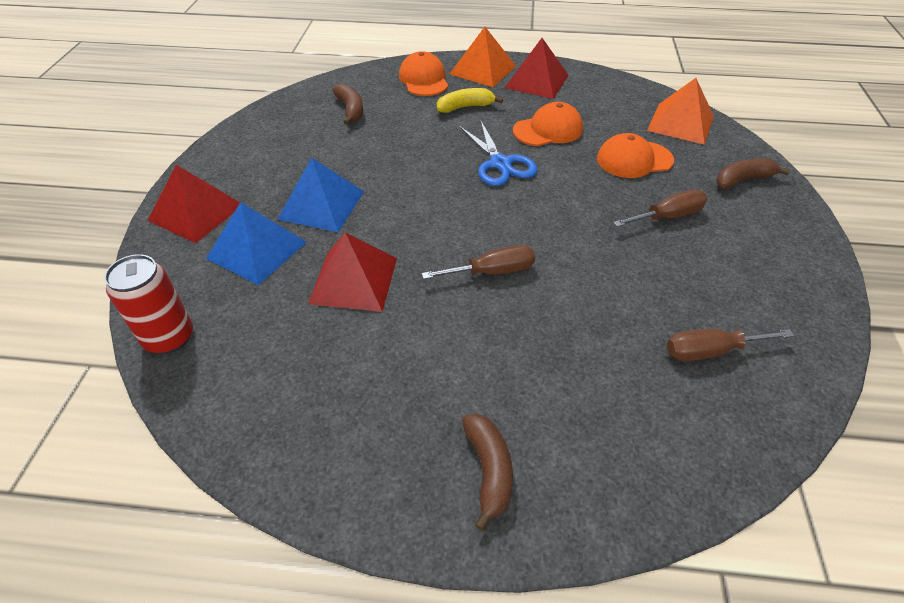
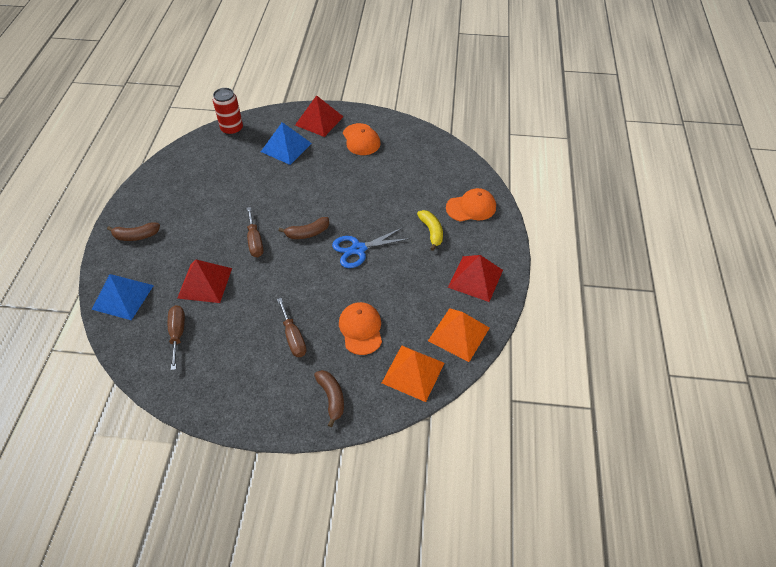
camera: 90 degrees right, 5 degrees up
blue pyramid [277,157,364,232] -> blue pyramid moved to [92,274,154,320]
red pyramid [308,233,397,312] -> red pyramid moved to [177,260,232,303]
brown banana [332,84,363,125] -> brown banana moved to [279,217,329,239]
orange pyramid [450,27,516,87] -> orange pyramid moved to [428,308,490,362]
orange cap [513,102,583,146] -> orange cap moved to [343,123,380,155]

